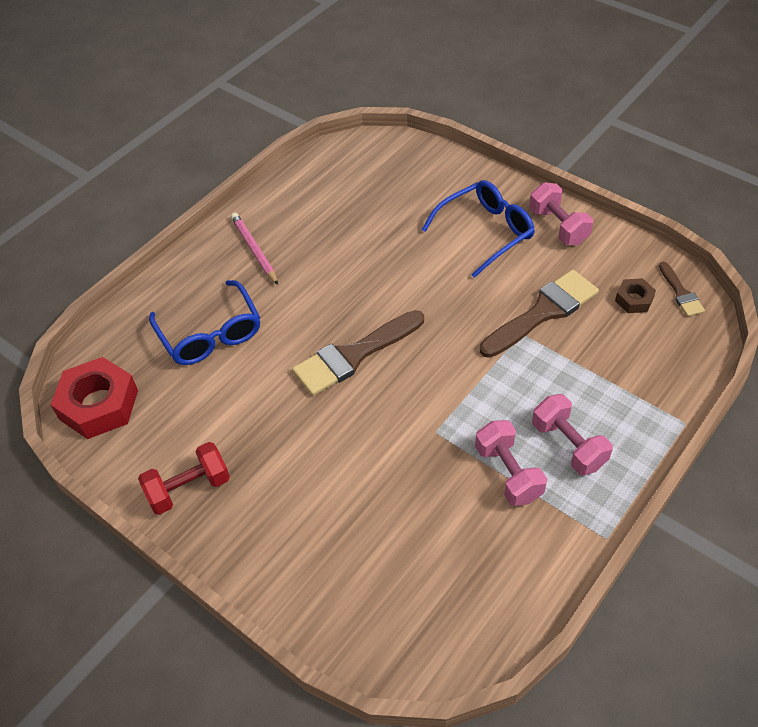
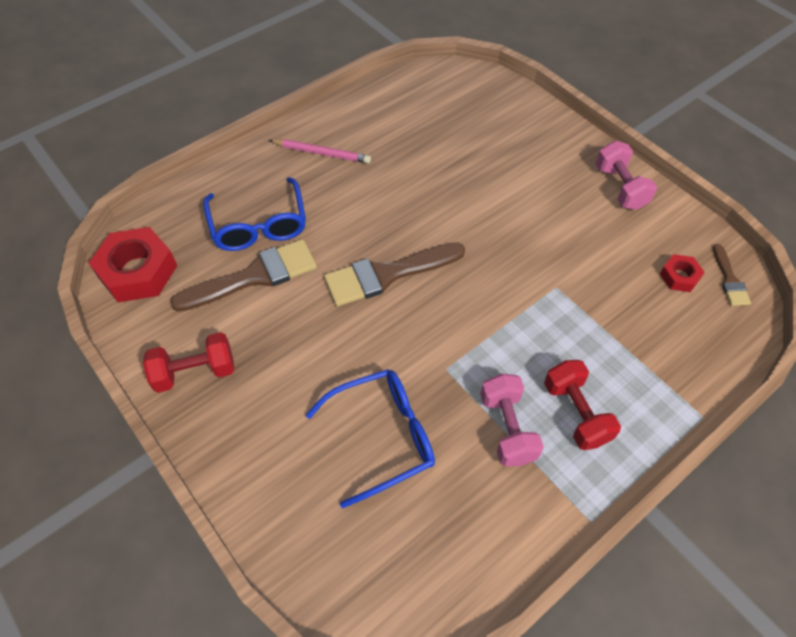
camera: 10 degrees right, 5 degrees up
pink pencil [231,213,278,285] -> pink pencil turned 120 degrees clockwise [269,139,371,164]
blue glasses [422,180,535,278] -> blue glasses moved to [305,369,435,508]
brown brush [480,270,599,358] -> brown brush moved to [170,239,317,312]
pink dumbbell [532,394,613,475] -> red dumbbell [544,360,621,450]
brown nut [615,278,656,313] -> red nut [660,254,705,292]

